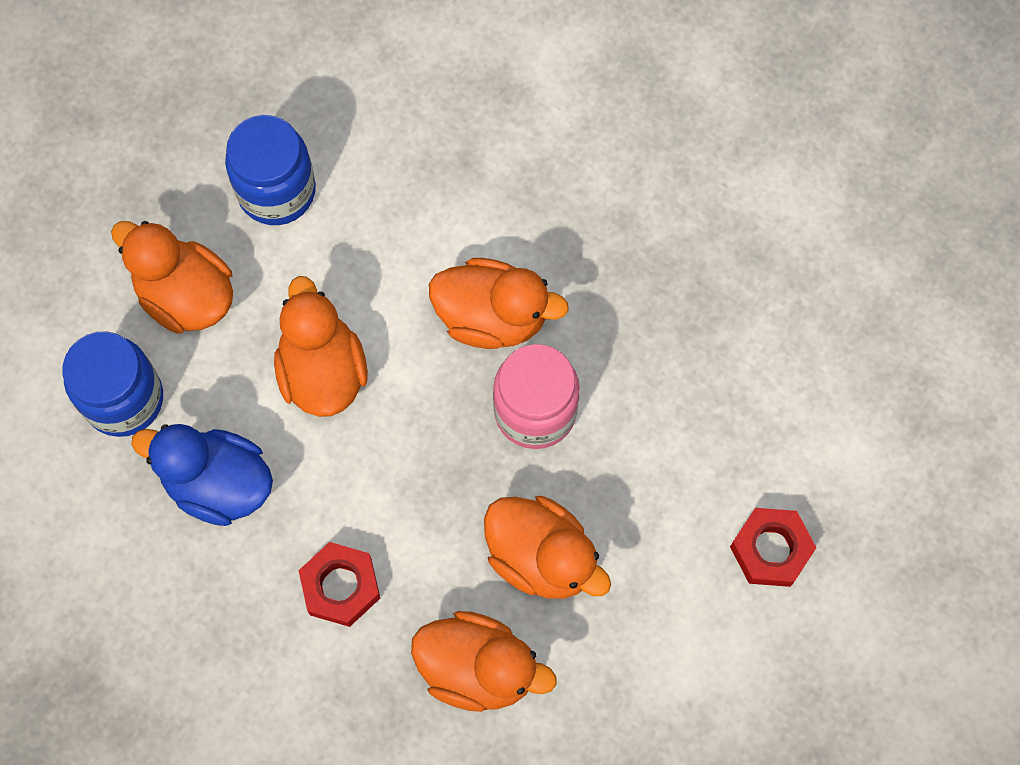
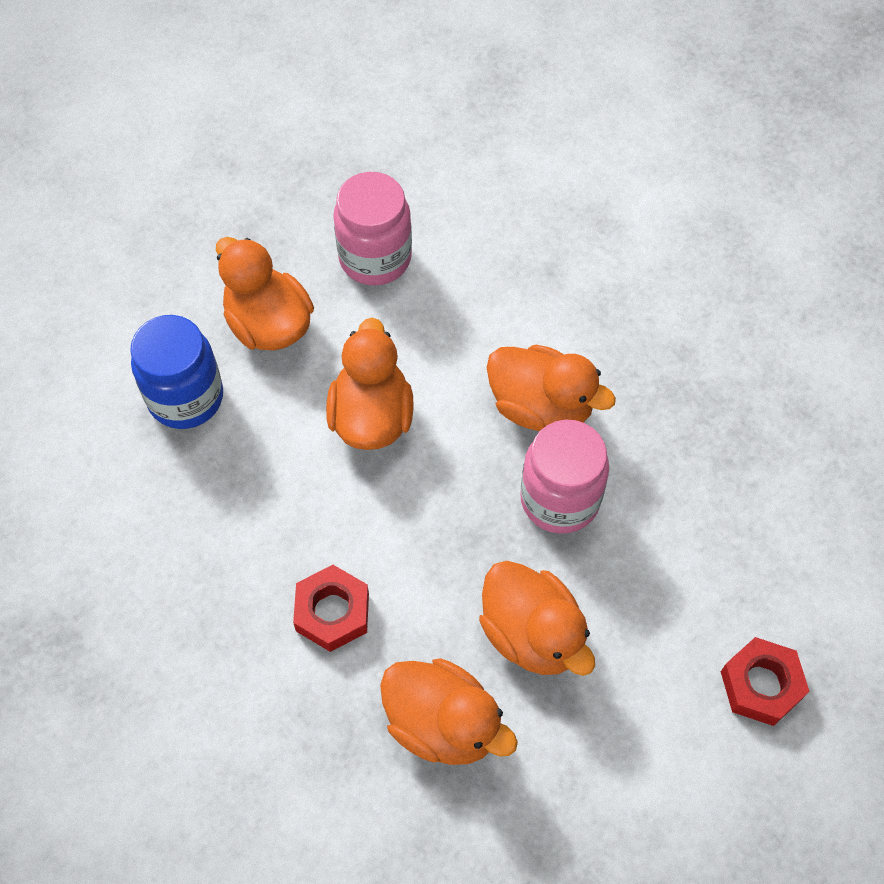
camera: 15 degrees right, 10 degrees down
blue duck [131,424,273,526] -> none
blue jar [225,115,316,225] -> pink jar [333,172,412,286]

